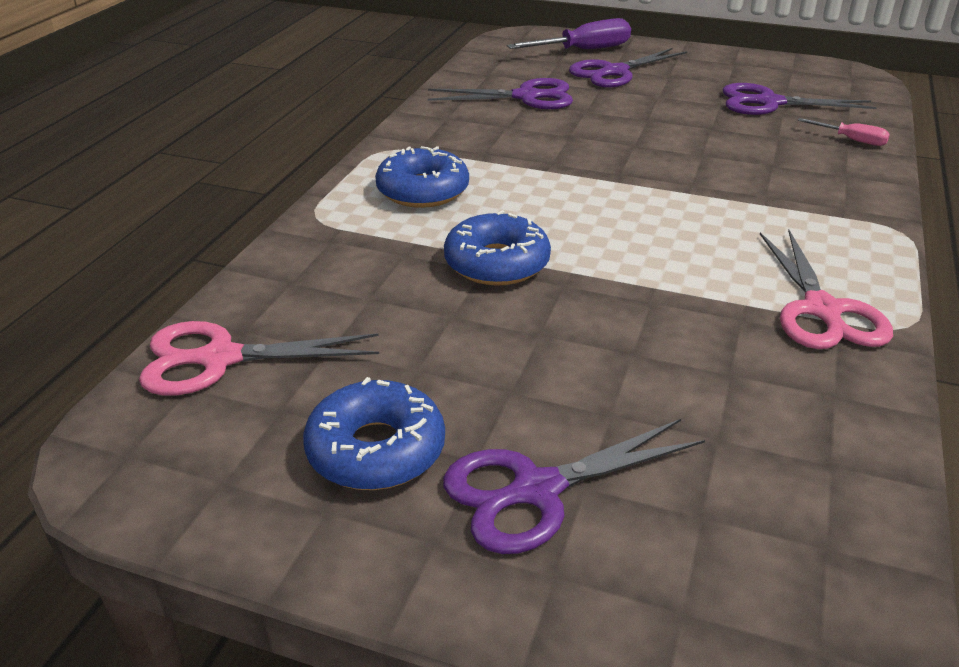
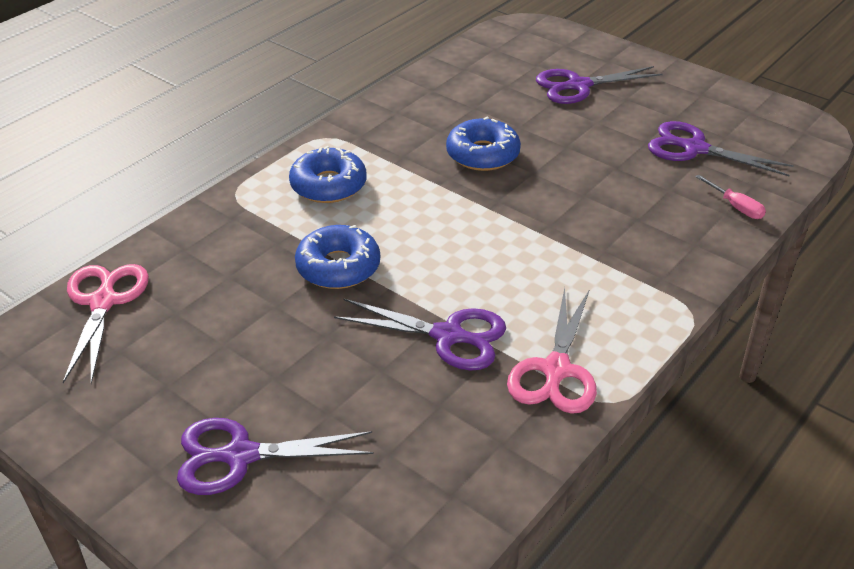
camera: 20 degrees right, 5 degrees up
pink scissors [139,321,379,396] -> pink scissors turned 75 degrees clockwise [63,264,149,384]
blue donut [303,377,445,490] -> blue donut moved to [446,117,521,171]
purple scissors [428,78,573,109] -> purple scissors moved to [334,298,506,370]
purple screwdriver [507,18,631,49] -> none

